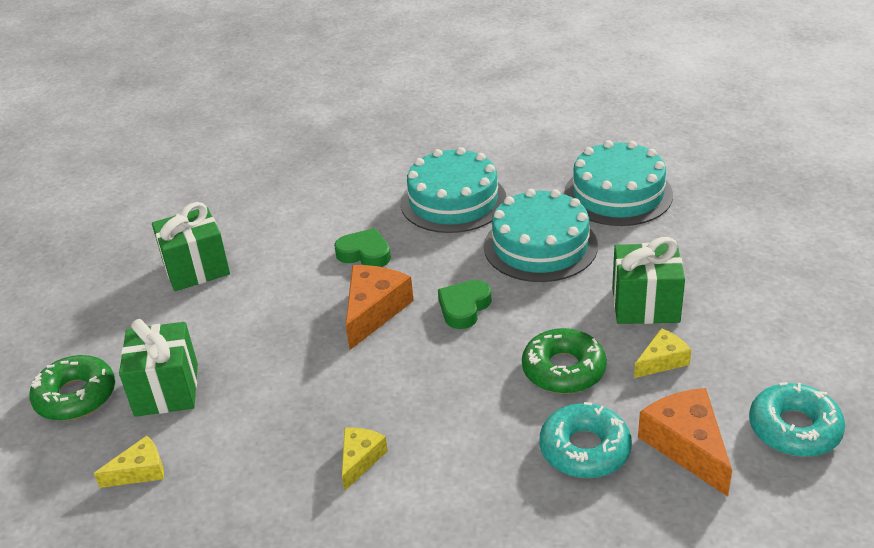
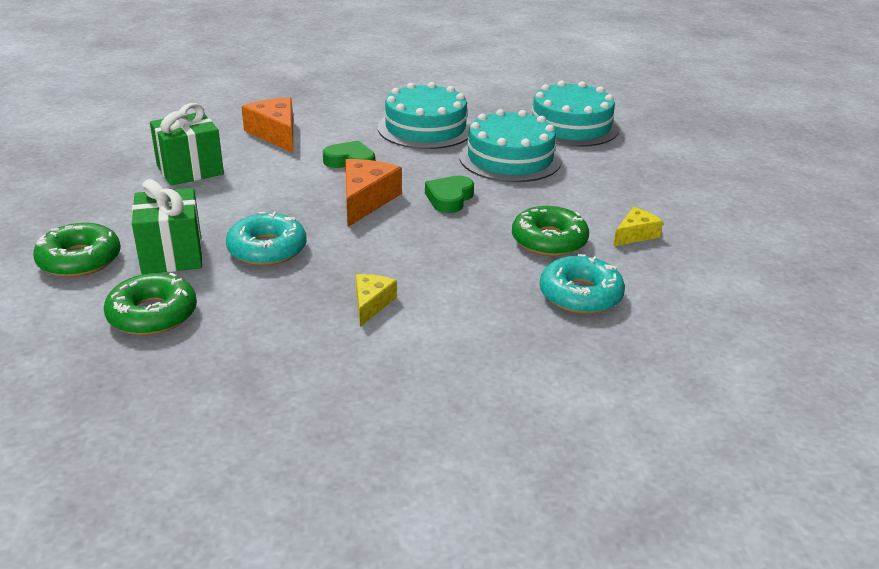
camera: 10 degrees left, 5 degrees down
yellow cheese [94,436,164,488] -> green donut [104,273,197,335]
green gift [612,237,685,324] -> none
orange cheese [638,388,732,496] -> orange cheese moved to [241,97,293,153]
turquoise donut [749,382,845,457] -> turquoise donut moved to [226,212,306,266]

